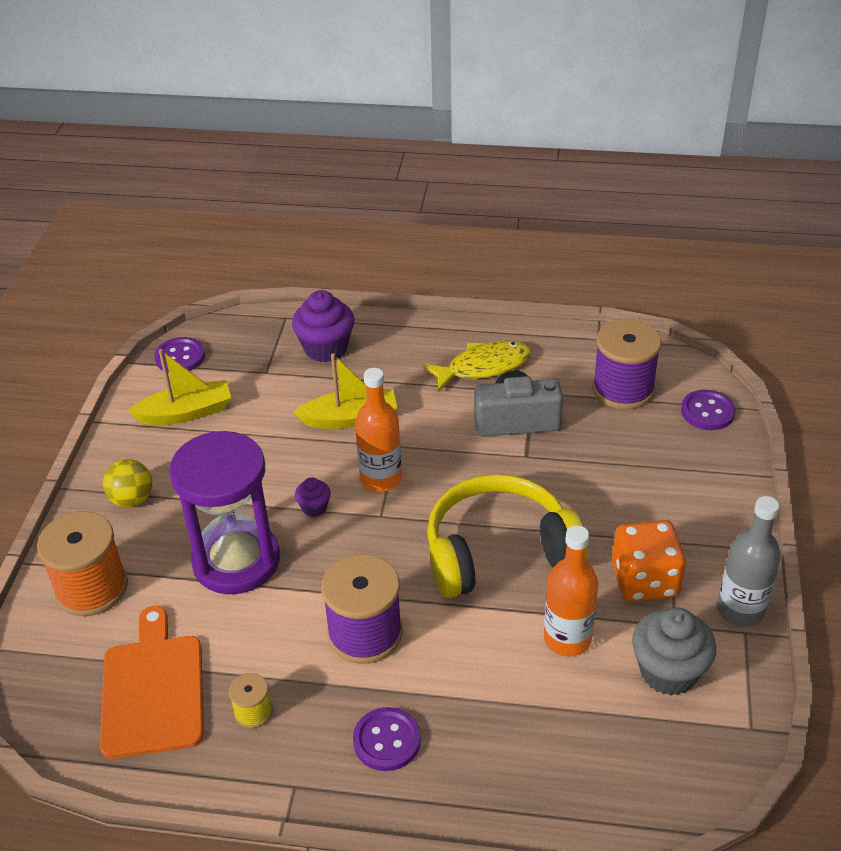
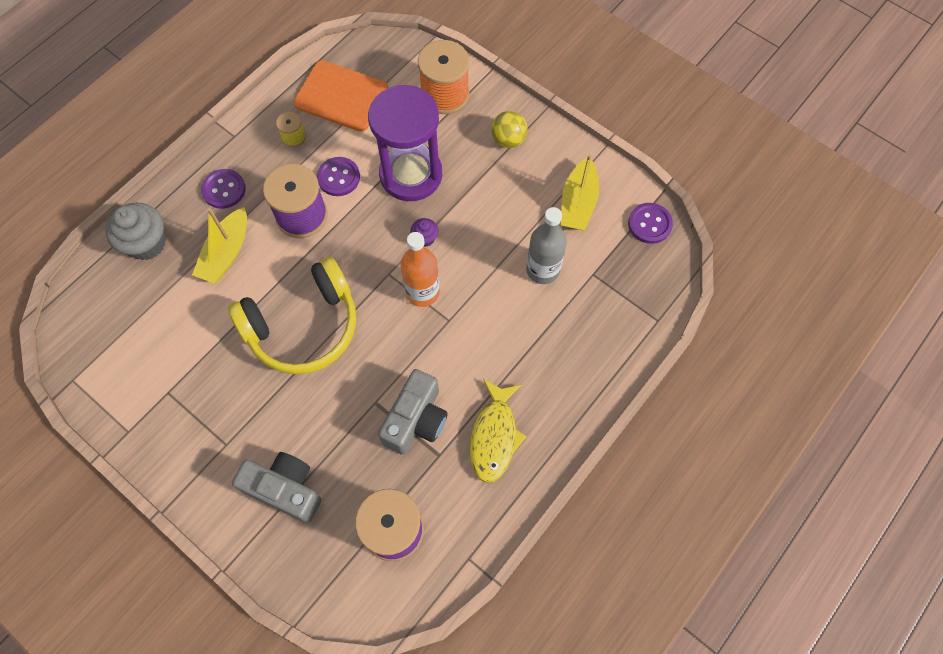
camera: 120 degrees right, 25 degrees up
purple cupcake [292,290,355,362] -> none
yellow boat [294,353,397,429] -> yellow boat moved to [192,207,247,283]
yellow headphones [427,474,588,598] -> yellow headphones turned 45 degrees clockwise [228,257,356,374]
orange bottle [544,525,598,656] -> none
orange dice [612,520,686,602] -> none
grey cupcake [632,608,716,696] -> grey cupcake moved to [105,203,166,260]
purple button [681,390,736,430] -> purple button moved to [317,157,360,196]
grey bottle [717,496,781,627] -> grey bottle moved to [526,207,567,284]
none -> grey camera [232,452,321,523]

